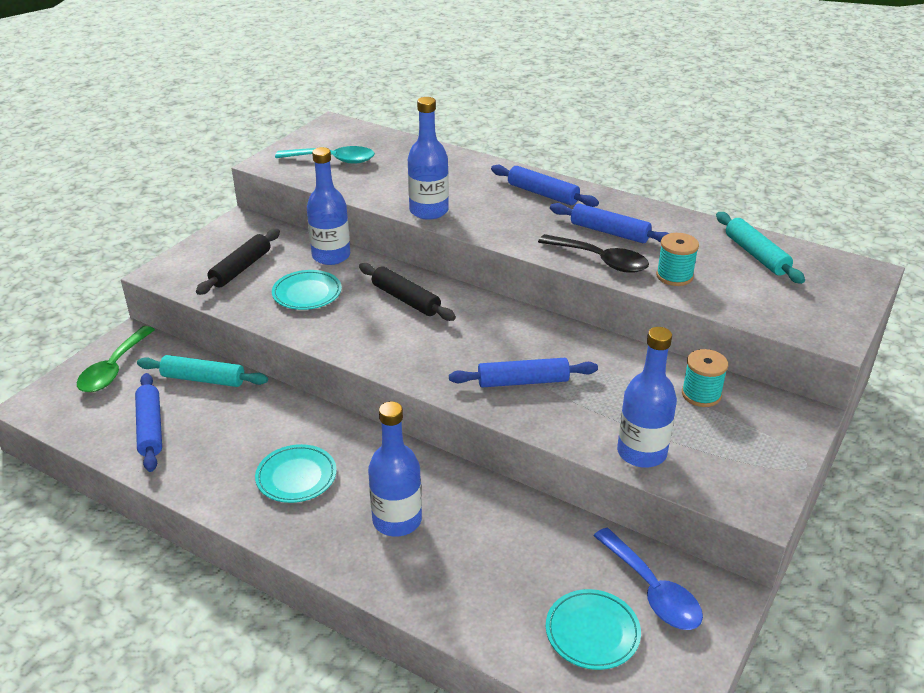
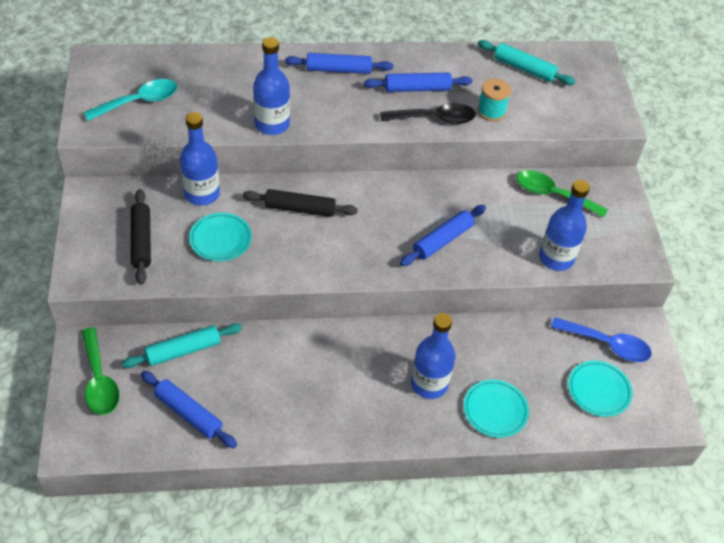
camera: 40 degrees left, 15 degrees up
turquoise plate [255,444,337,503] -> turquoise plate moved to [464,380,529,438]
turquoise spool [682,349,728,407] -> green spoon [517,170,608,218]

